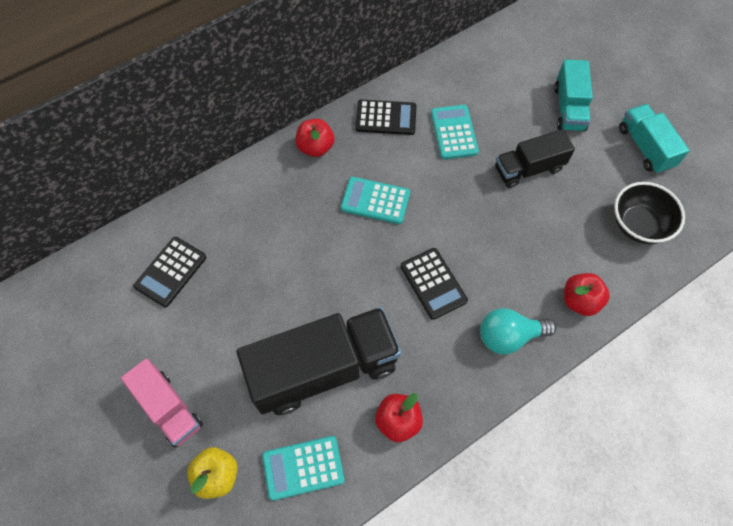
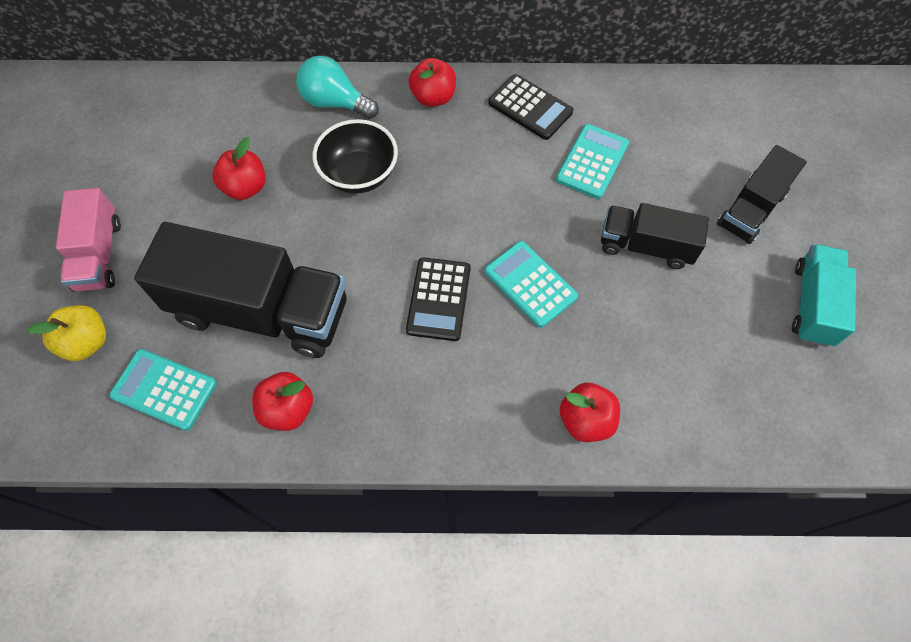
camera: 35 degrees right, 0 degrees up
black calculator [133,237,206,308] -> none
turquoise calculator [341,177,410,224] -> turquoise calculator moved to [484,241,578,328]
turquoise light bulb [480,308,556,354] -> turquoise light bulb moved to [296,56,379,119]
turquoise truck [554,59,593,131] -> black truck [717,145,807,244]
black bowl [614,182,685,244] -> black bowl moved to [313,119,398,194]
none -> red apple [213,137,266,200]

